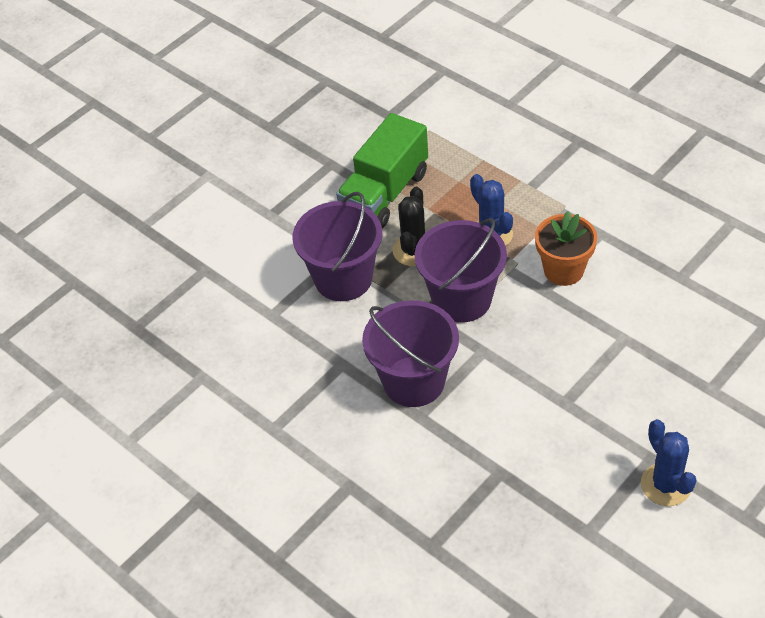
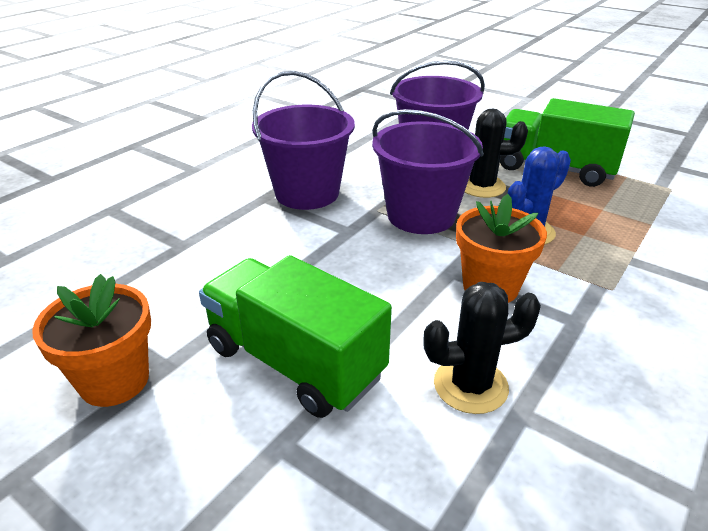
camera: 80 degrees right, 15 degrees down
blue cactus [641,419,697,506] -> orange flower pot [32,274,151,407]
none -> green truck [199,255,392,418]
none -> black cactus [423,282,541,414]

